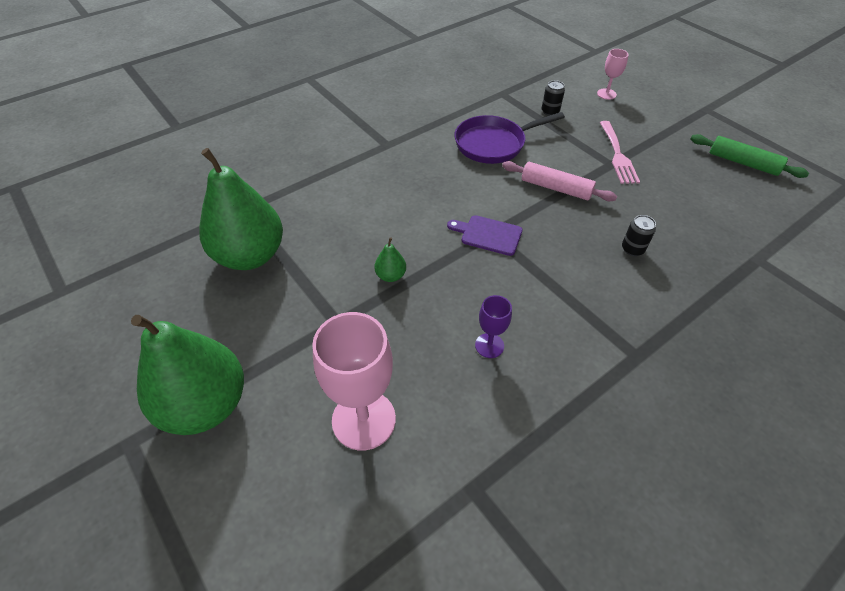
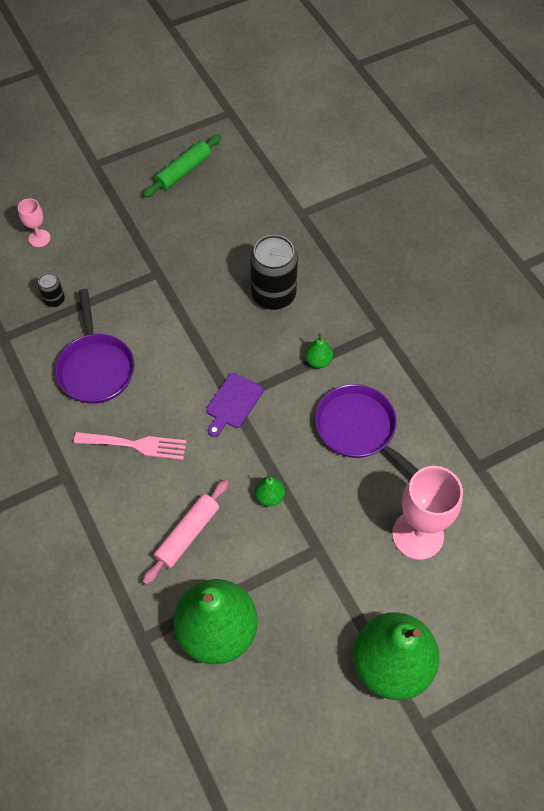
camera: 80 degrees left, 10 degrees up
purple goblet [475,295,512,358] -> purple pan [315,384,418,476]
pink rolling pin [502,161,617,201] -> pink rolling pin moved to [142,479,229,585]
pink fork [600,121,640,184] -> pink fork moved to [74,432,187,460]
black can [622,215,656,256] -> black can [250,235,298,310], size x2.13
none -> green pear [305,333,333,368]

